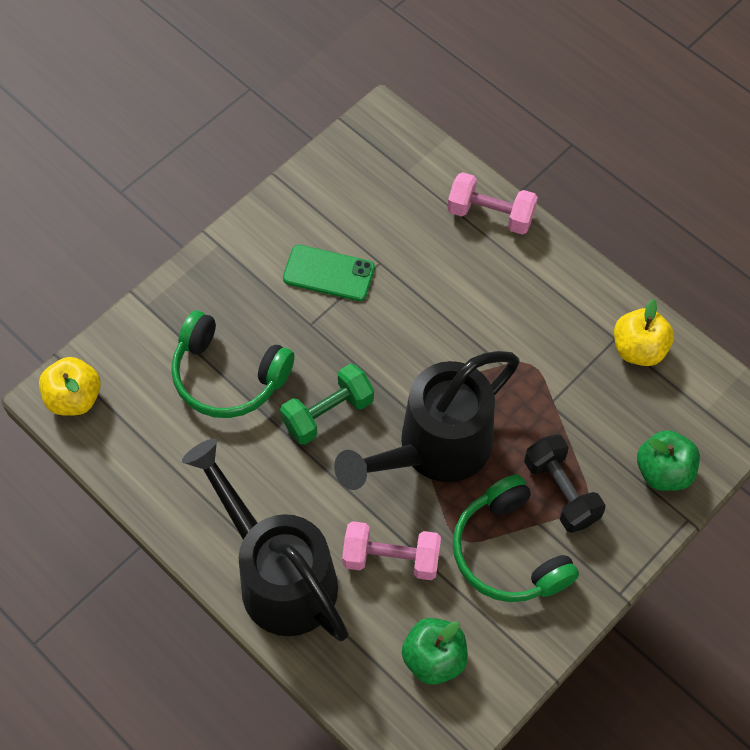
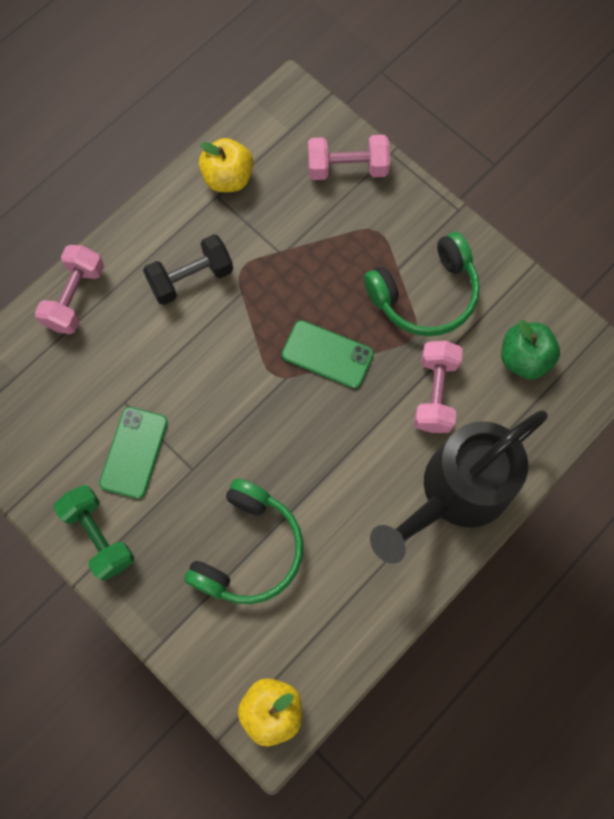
camera: 90 degrees left, 10 degrees up
green dumbbell [280,364,374,445] -> green dumbbell moved to [53,485,134,581]
black watering can [334,351,520,490] -> green phone [282,320,374,389]
black dumbbell [524,434,605,533] -> black dumbbell moved to [143,234,233,305]
green apple [637,430,700,491] -> pink dumbbell [308,135,390,180]

